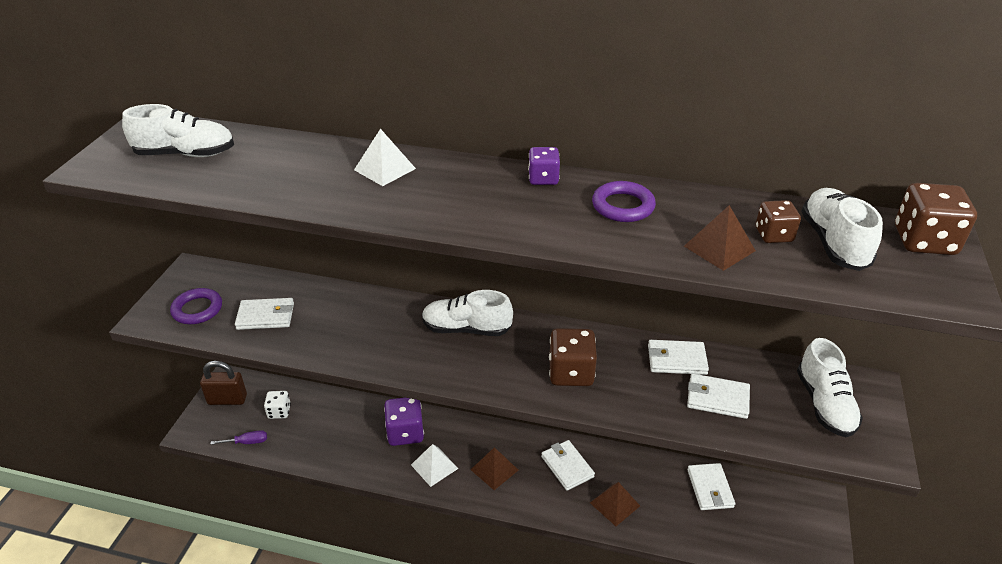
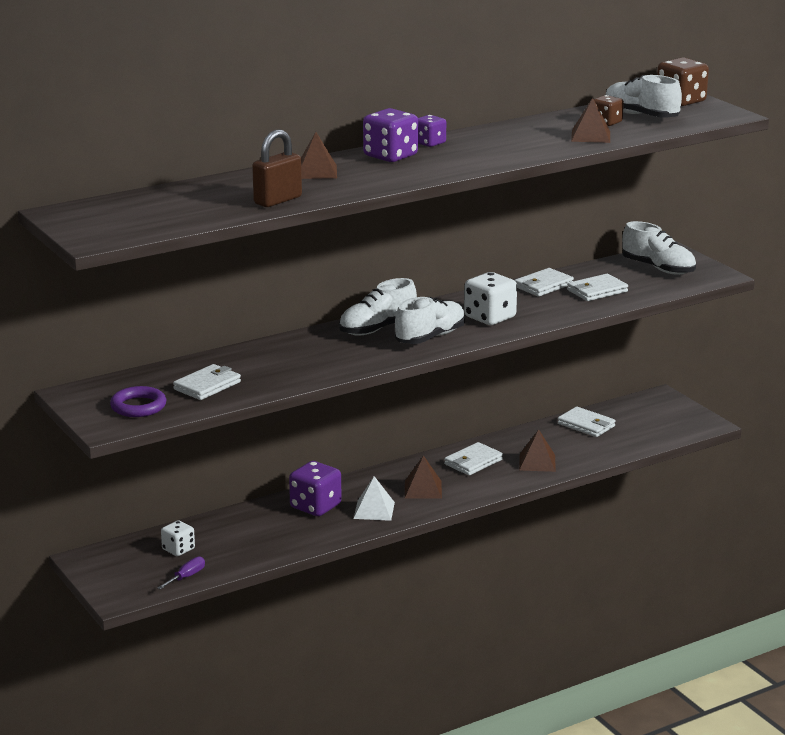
camera: 45 degrees left, 15 degrees down
white shoe [122,104,234,157] -> white shoe moved to [395,297,465,344]
brown padlock [200,360,247,405] -> brown padlock moved to [252,130,302,207]
white pyramid [354,128,416,186] -> brown pyramid [301,132,337,179]
white wallet [541,440,595,490] -> white wallet turned 60 degrees counterclockwise [444,442,503,475]
brown dice [549,328,597,386] -> white dice [464,272,517,325]
purple ring [592,181,656,222] -> none
none -> purple dice [363,108,418,162]

